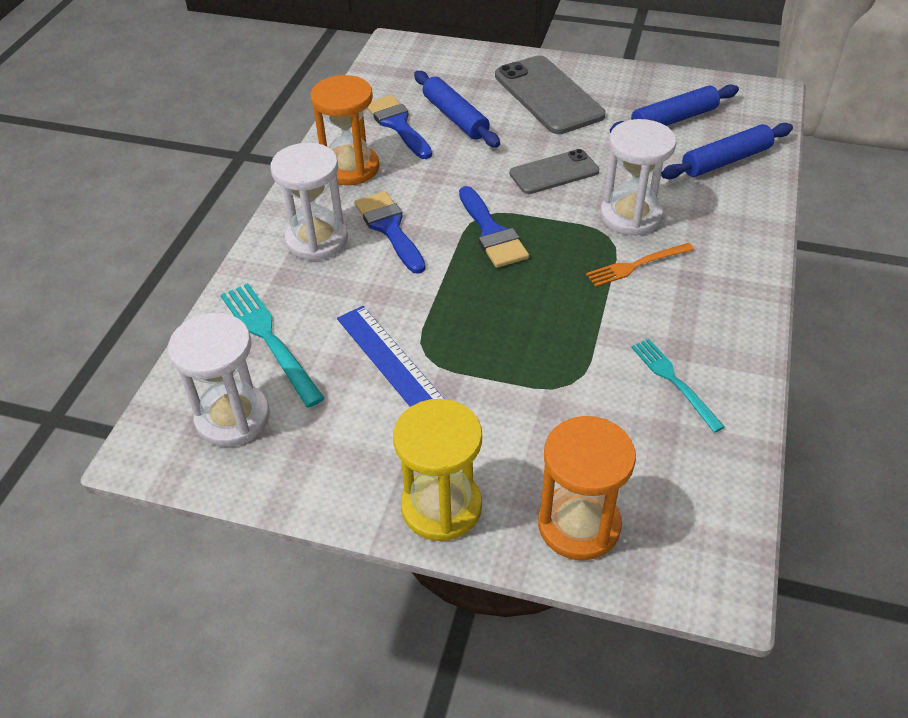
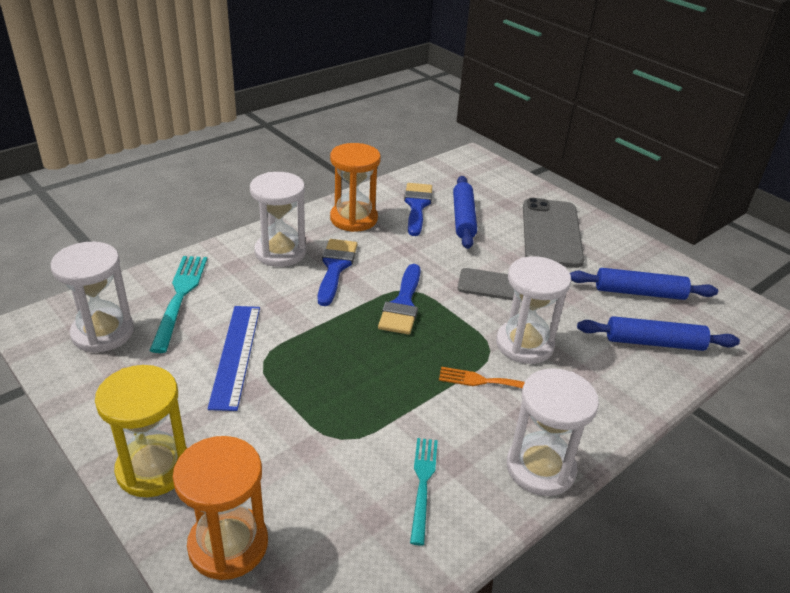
camera: 30 degrees right, 10 degrees down
none -> white hourglass [507,368,599,496]

